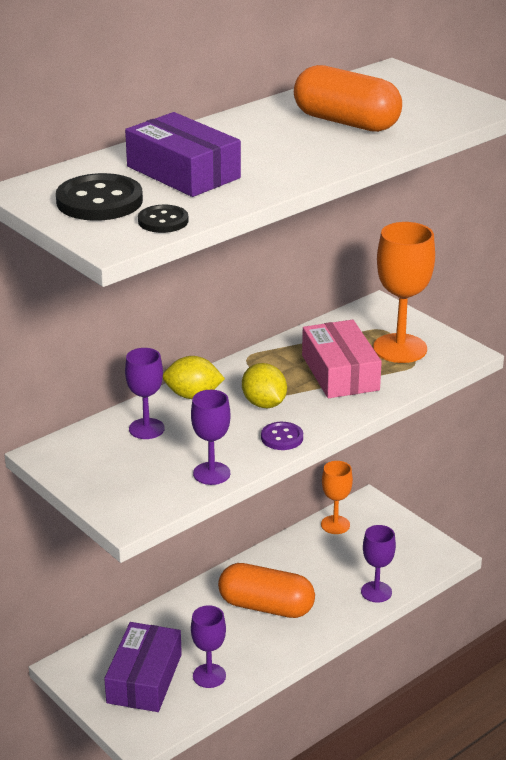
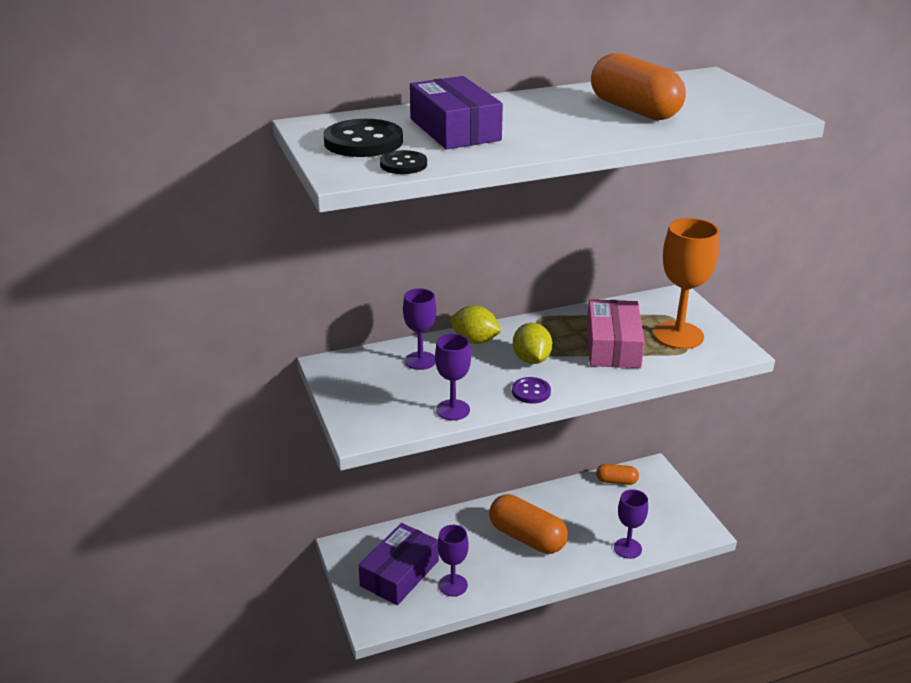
camera: 20 degrees right, 0 degrees up
orange goblet [321,461,353,534] -> orange capsule [596,464,639,485]

